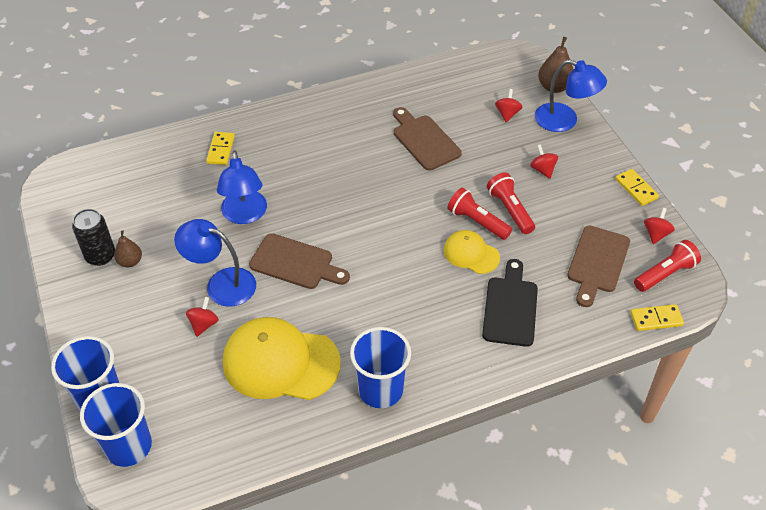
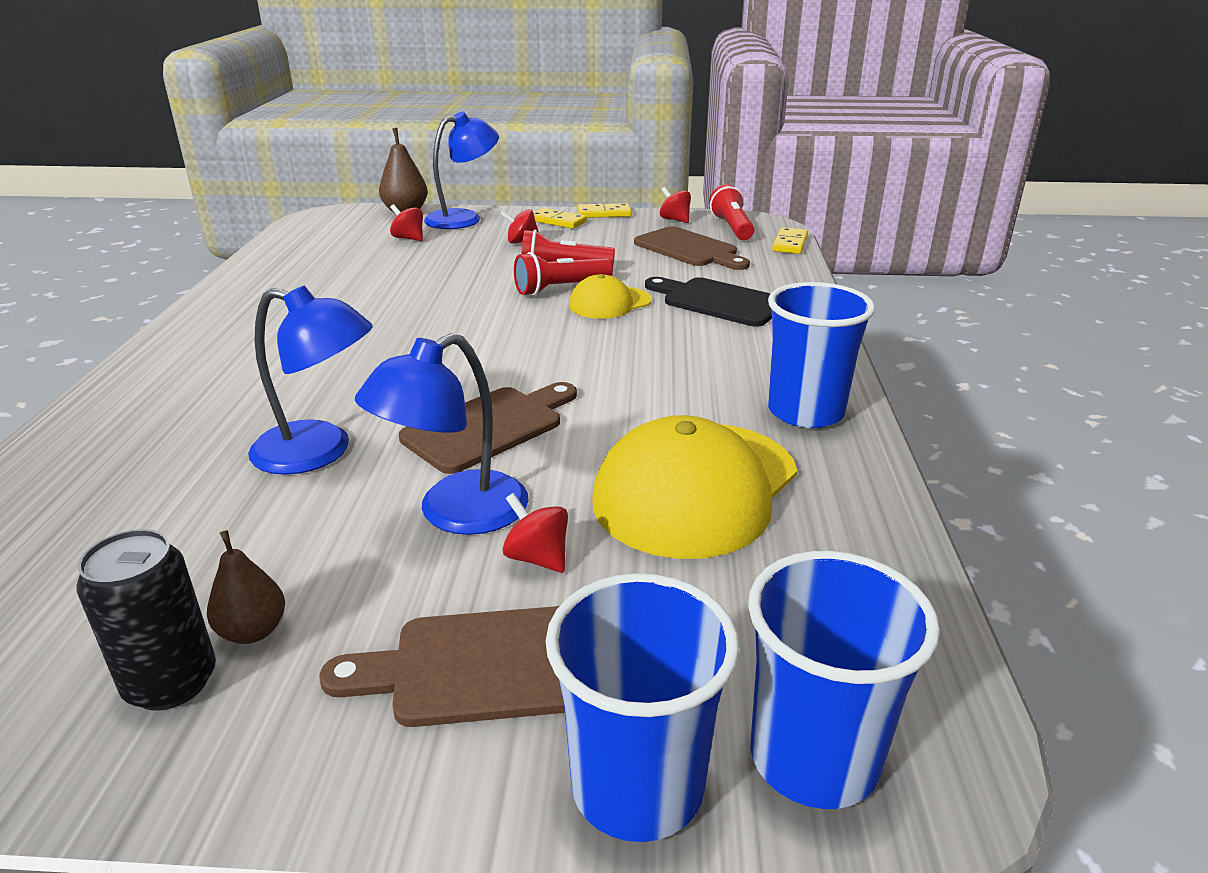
camera: 65 degrees left, 20 degrees down
yellow domino [206,132,235,165] -> yellow domino moved to [533,208,587,229]
brown cutting board [393,107,462,171] -> brown cutting board moved to [319,606,565,727]

